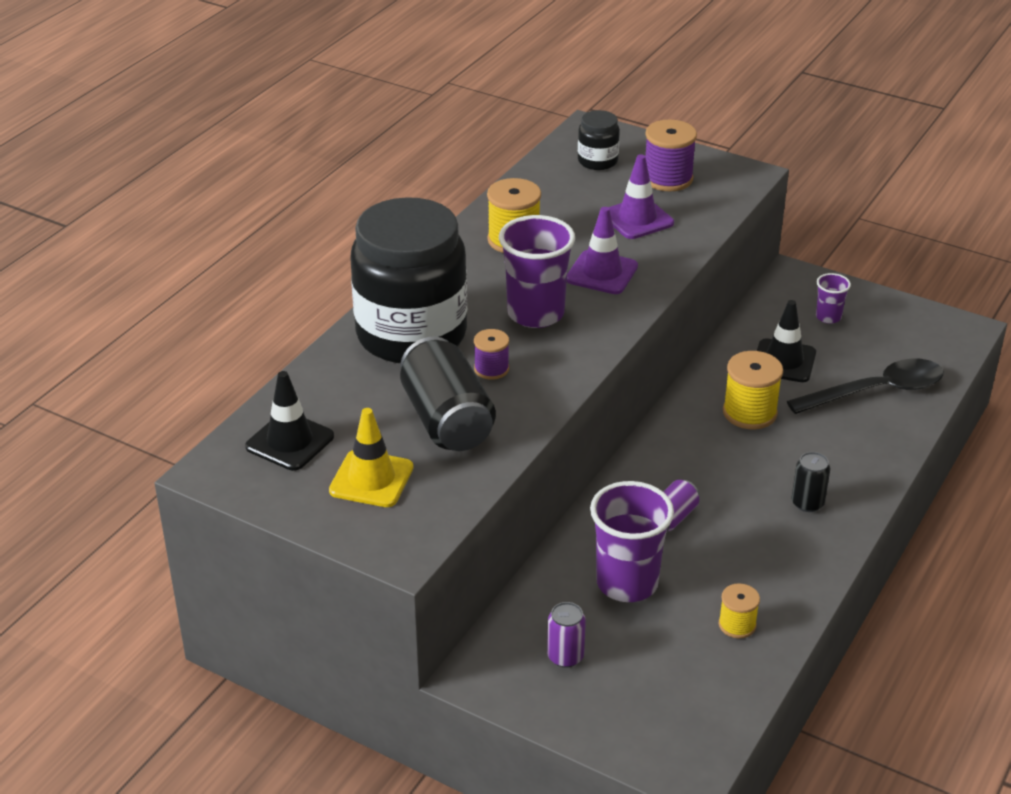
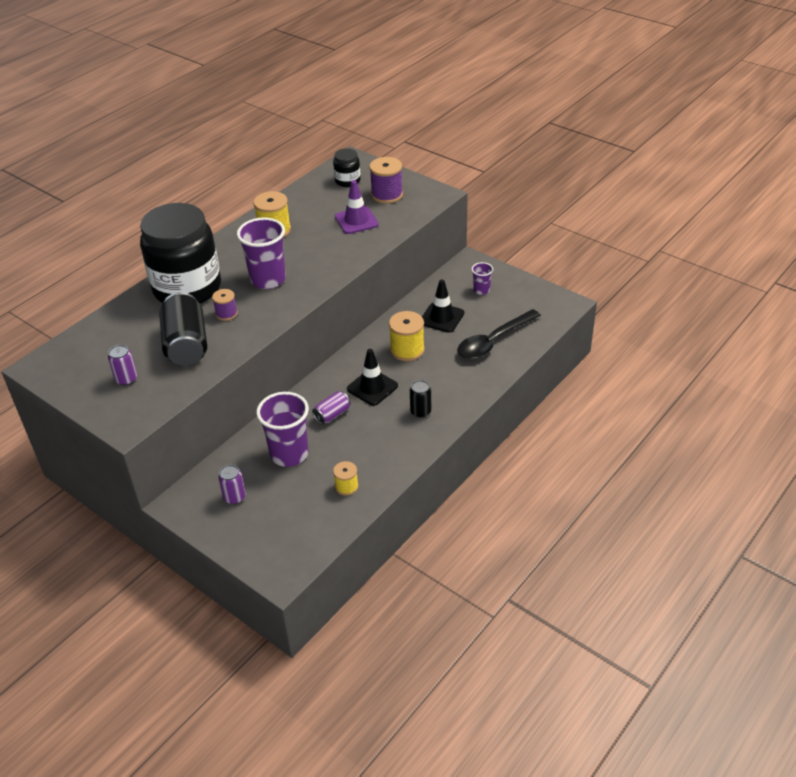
camera: 10 degrees right, 5 degrees up
black traffic cone [245,371,334,471] -> black traffic cone moved to [347,349,398,406]
yellow traffic cone [329,408,413,507] -> purple can [108,345,137,386]
purple traffic cone [567,207,638,294] -> none
black spoon [787,359,944,414] -> black spoon turned 150 degrees clockwise [457,309,541,359]

